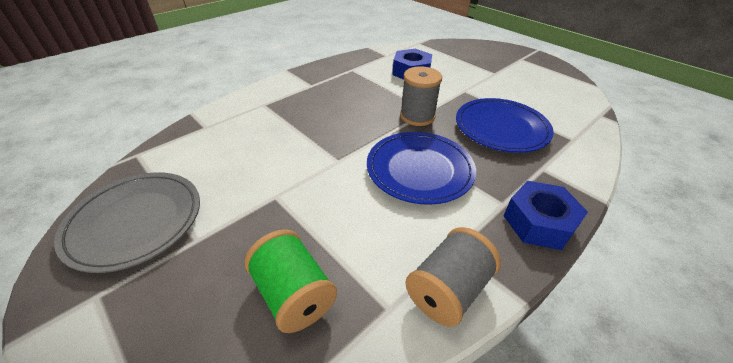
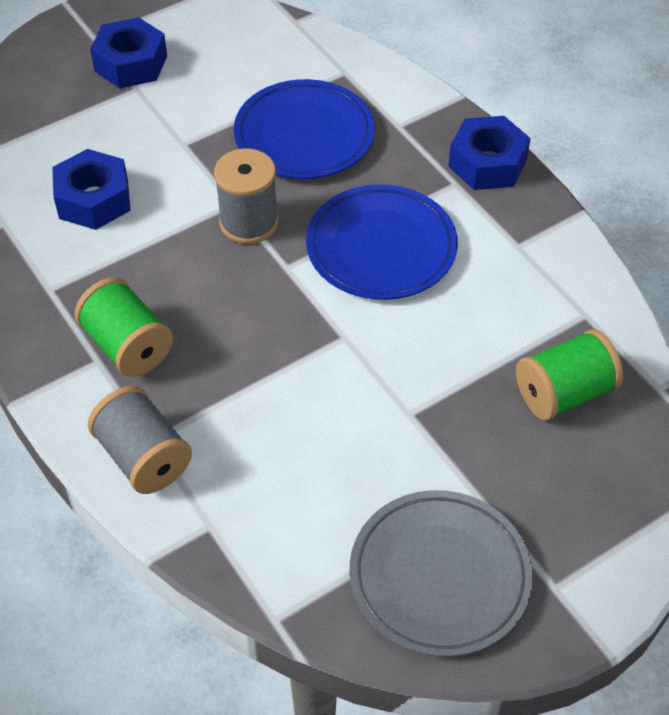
camera: 80 degrees left, 10 degrees up
grey spool [405,227,501,327] -> grey spool moved to [88,386,192,494]
none -> green spool [75,277,173,377]
none -> blue nut [90,17,167,88]

